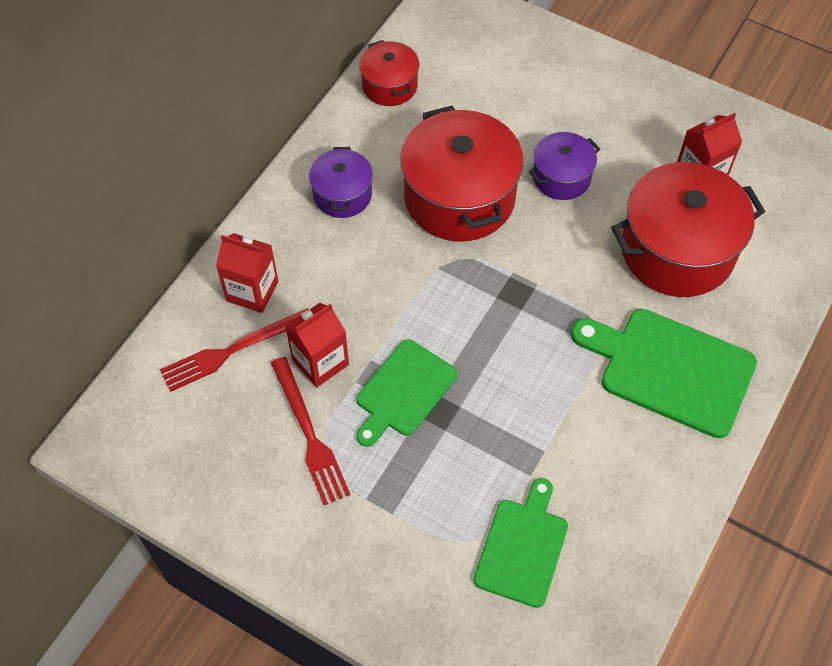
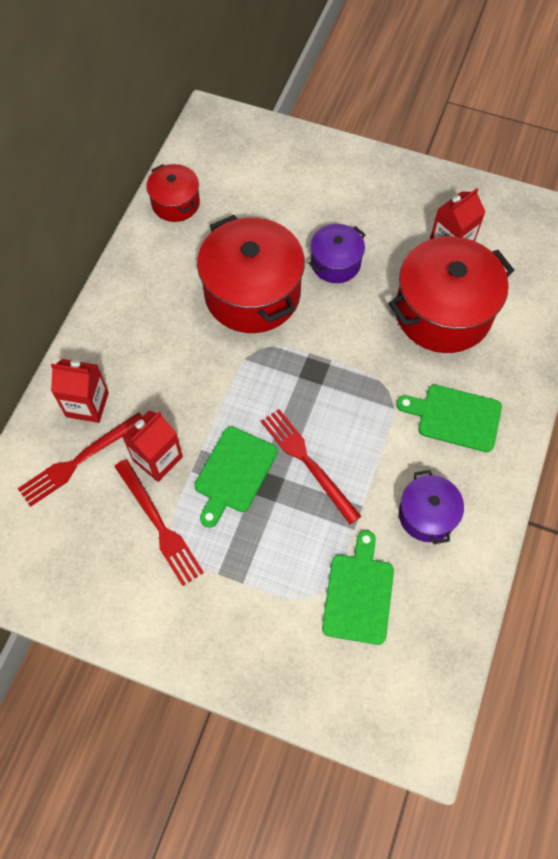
camera: 10 degrees left, 5 degrees up
purple pot [309,147,373,218] -> purple pot moved to [399,470,464,544]
green cutting board [571,309,757,438] -> green cutting board [397,385,502,452], size x0.66
none -> red fork [261,409,361,524]

